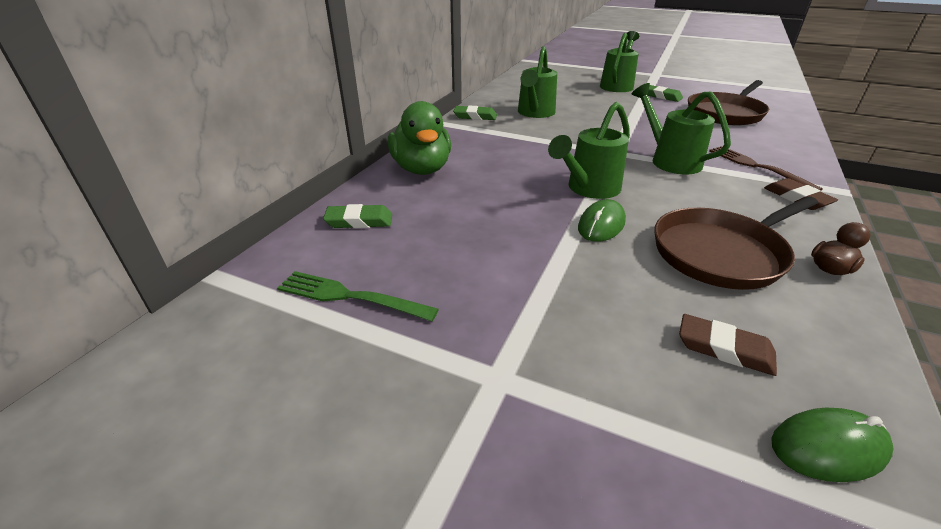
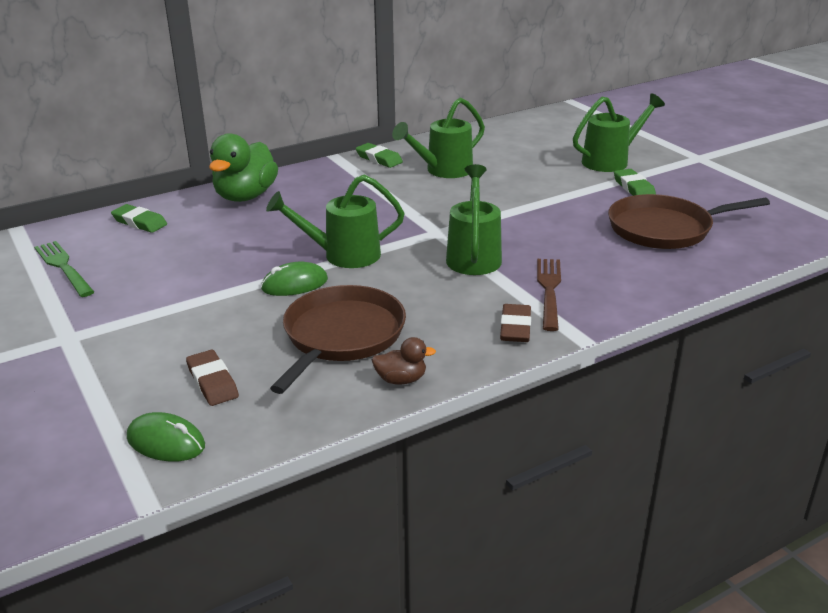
camera: 35 degrees right, 5 degrees down
brown pan [654,196,818,290] -> brown pan turned 105 degrees clockwise [270,285,406,394]

